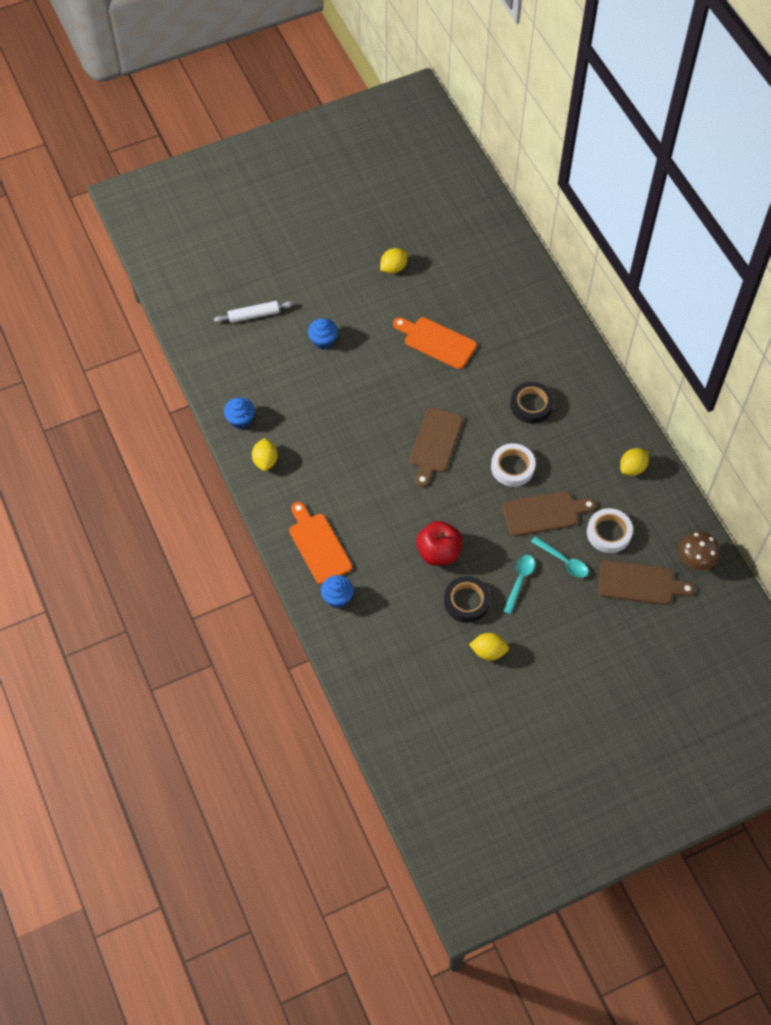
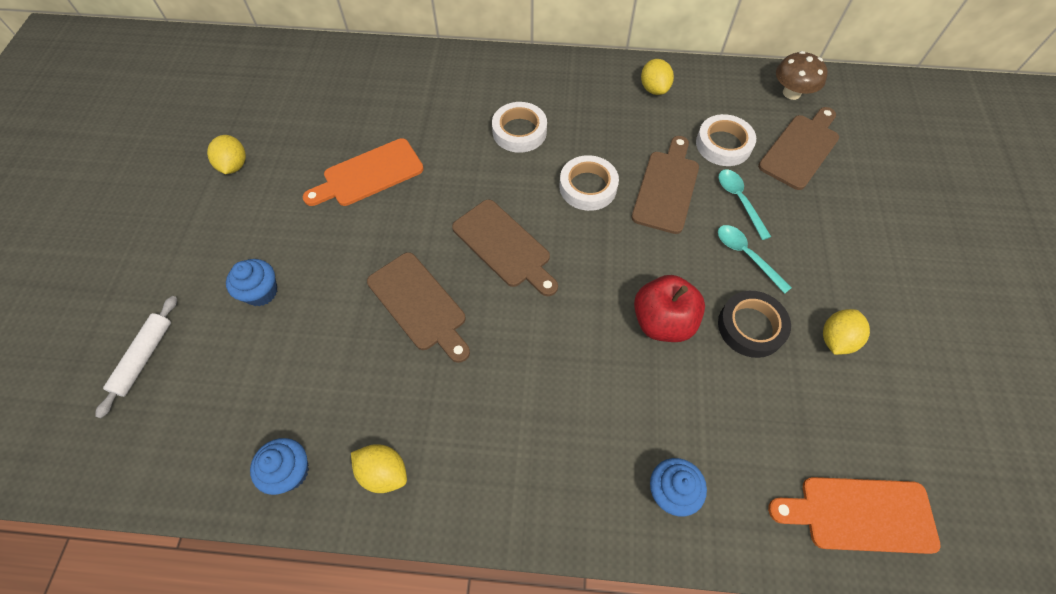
camera: 60 degrees left, 0 degrees up
orange cutting board [289,502,352,584] -> orange cutting board moved to [768,477,941,554]
black tape [510,382,554,424] -> white tape [492,102,547,153]
turquoise spoon [531,536,588,578] -> turquoise spoon turned 90 degrees counterclockwise [718,169,771,240]
none -> brown cutting board [367,252,470,363]

